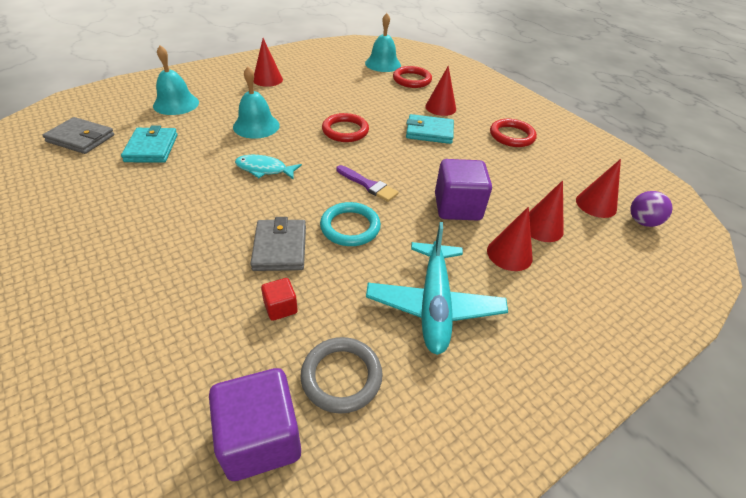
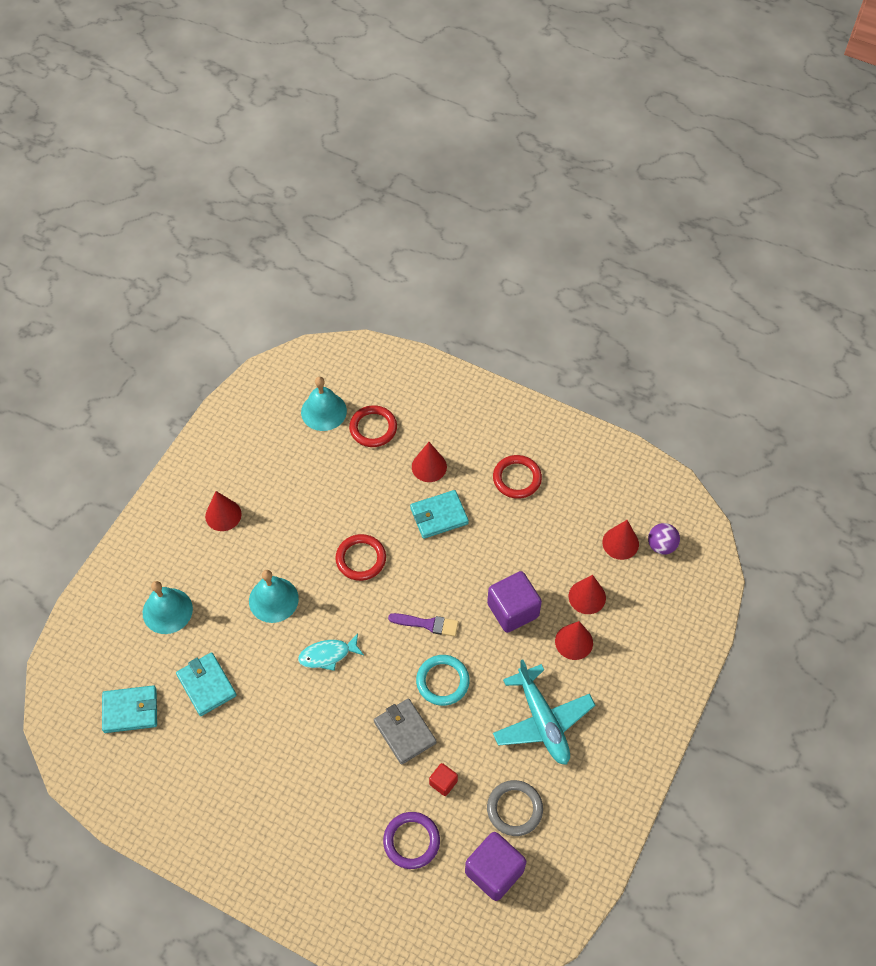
camera: 25 degrees left, 15 degrees up
grey wallet [42,117,115,154] -> turquoise wallet [102,685,157,733]
none -> purple ring [383,812,440,869]

